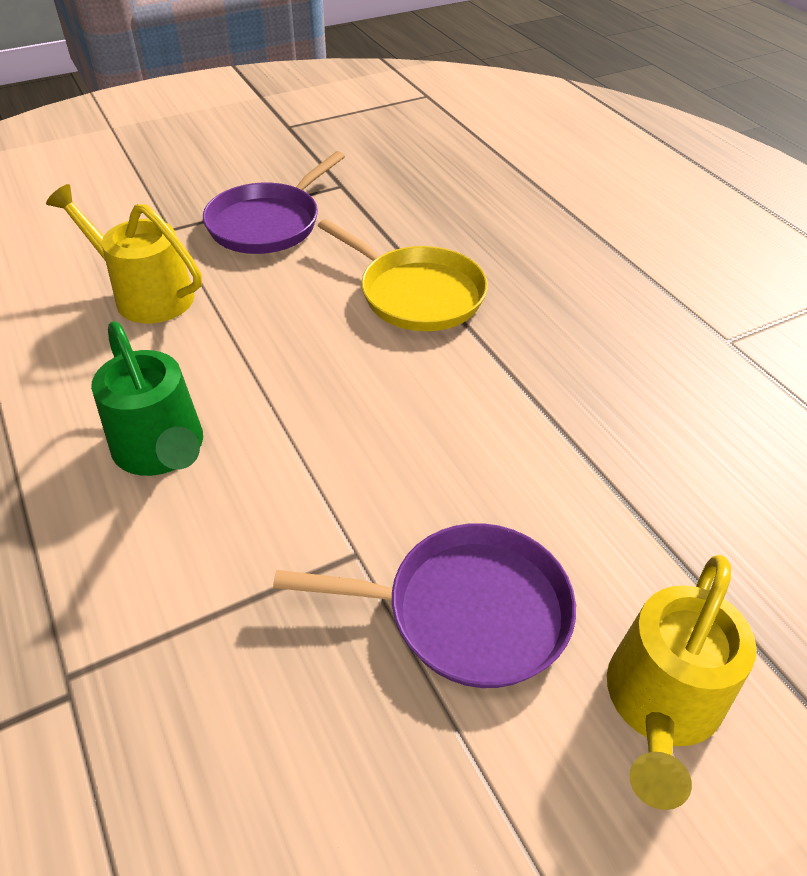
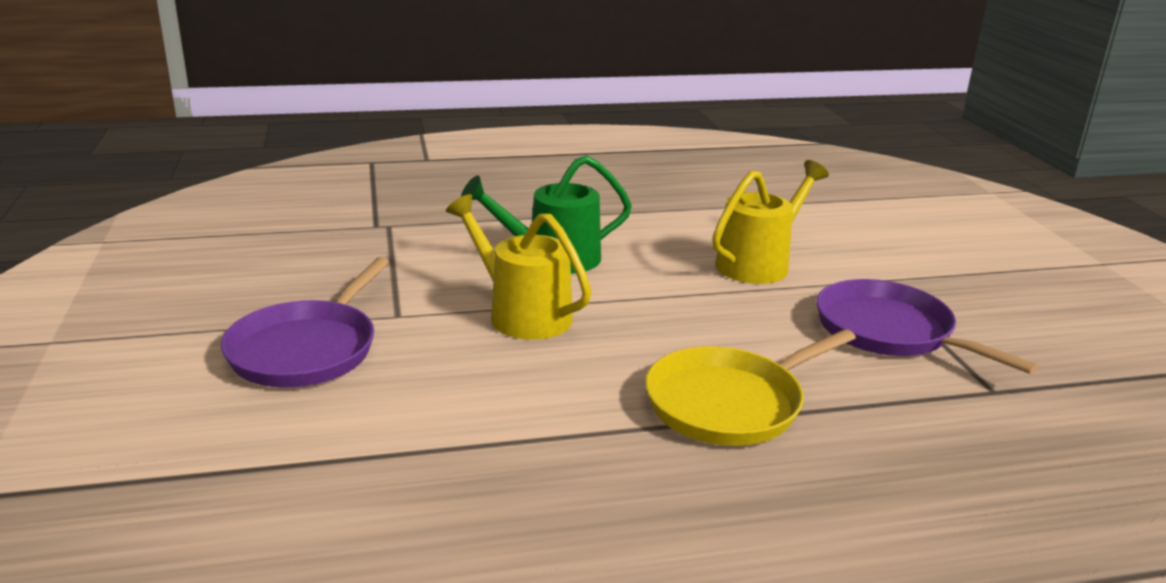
camera: 105 degrees right, 20 degrees down
yellow watering can [607,555,757,810] -> yellow watering can moved to [446,194,592,340]

